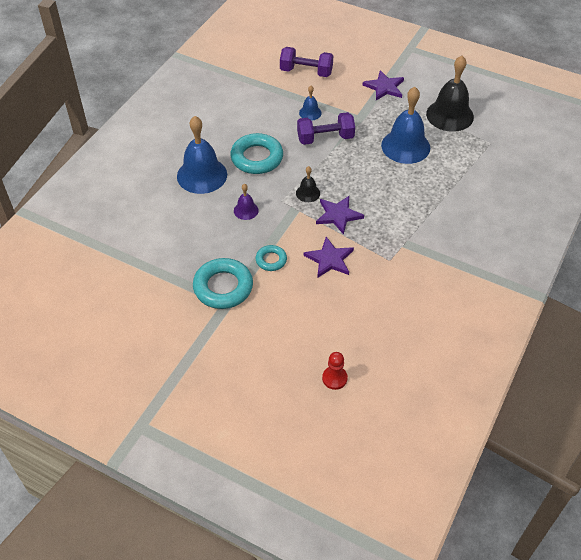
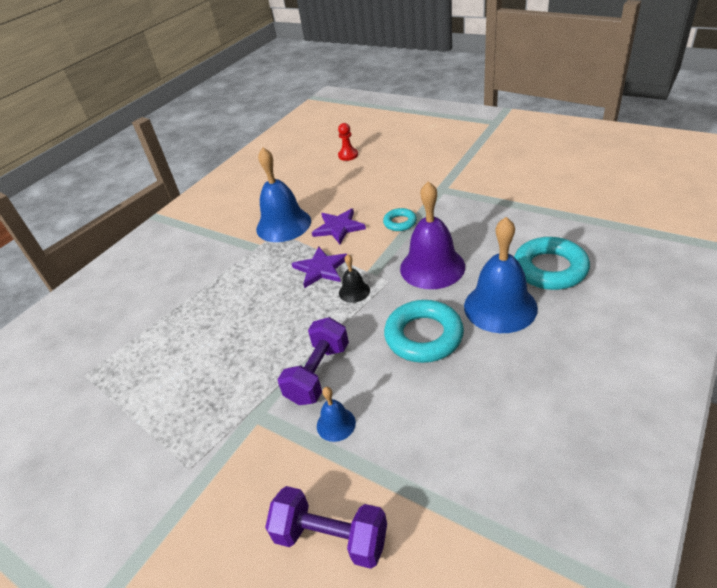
camera: 170 degrees left, 10 degrees down
turquoise ring [193,258,253,309] -> turquoise ring moved to [514,237,590,290]
purple bell [234,184,259,220] -> purple bell [400,181,465,289], size x2.09
purple dumbbell [297,112,355,145] -> purple dumbbell turned 60 degrees counterclockwise [278,317,349,405]
purple star [362,70,404,100] -> none
blue bell [381,87,430,164] -> blue bell moved to [256,147,311,242]
black bell [426,56,474,132] -> none

